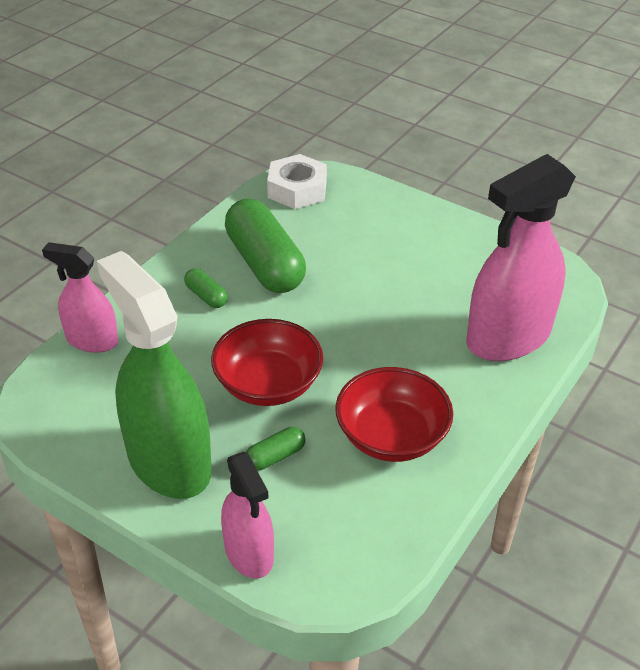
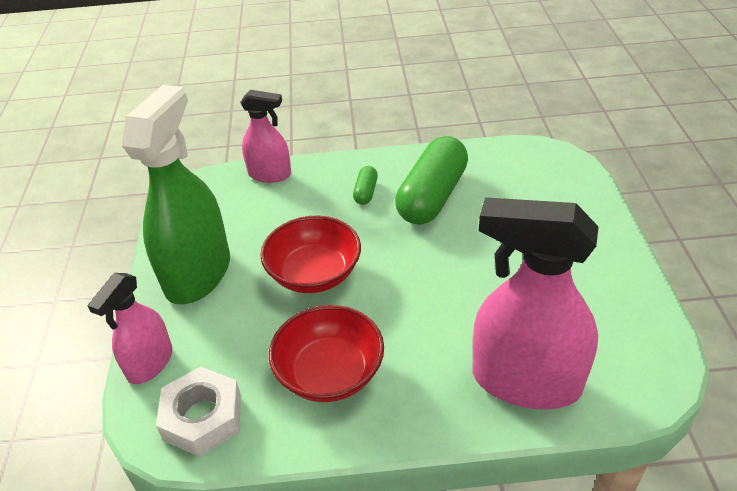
camera: 55 degrees right, 0 degrees up
pink spray bottle [42,242,118,353] -> pink spray bottle turned 120 degrees clockwise [240,90,291,183]
green capsule [246,427,306,471] -> none
white nut [267,154,327,209] -> white nut moved to [156,367,241,457]

